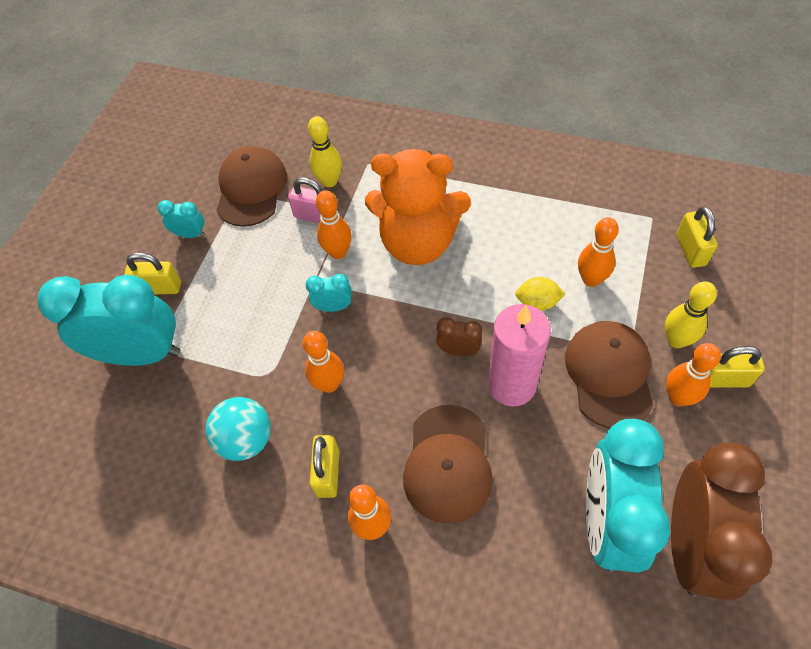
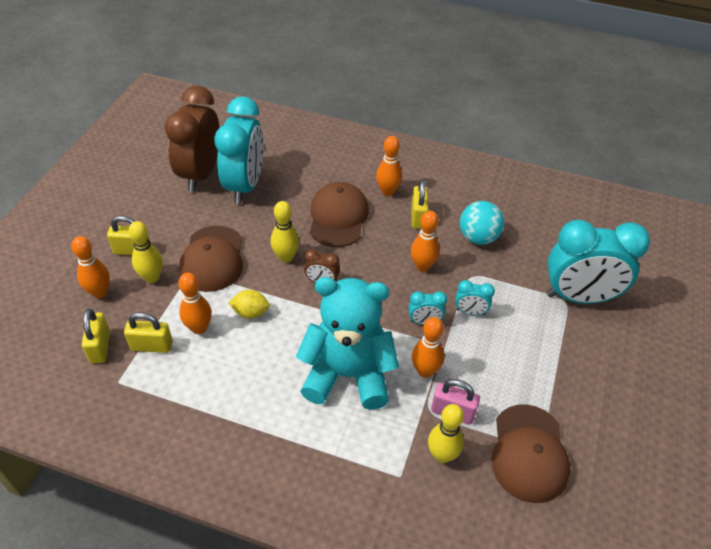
camera: 175 degrees right, 10 degrees down
yellow padlock [124,252,181,294] -> yellow padlock moved to [124,312,173,353]
turquoise clock [157,200,205,238] -> turquoise clock moved to [455,280,495,315]
orange teddy bear [365,149,471,265] -> turquoise teddy bear [296,277,399,410]
pink candle [488,304,551,407] -> yellow bowling pin [271,201,299,262]
orange bowling pin [666,343,721,406] -> orange bowling pin moved to [71,236,110,298]

